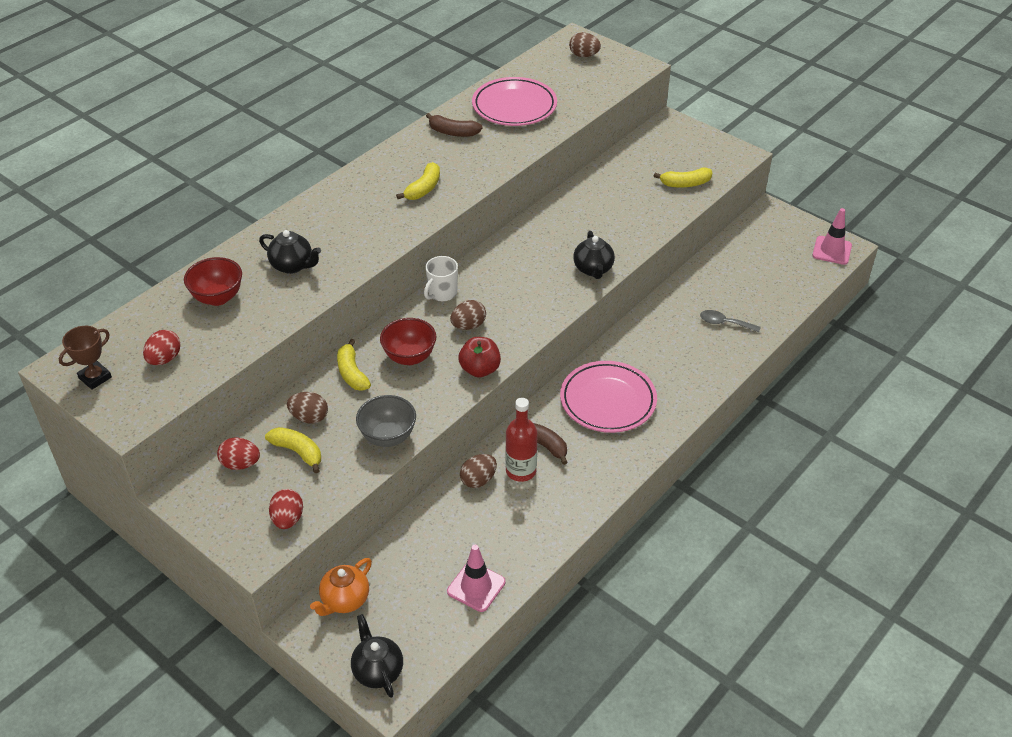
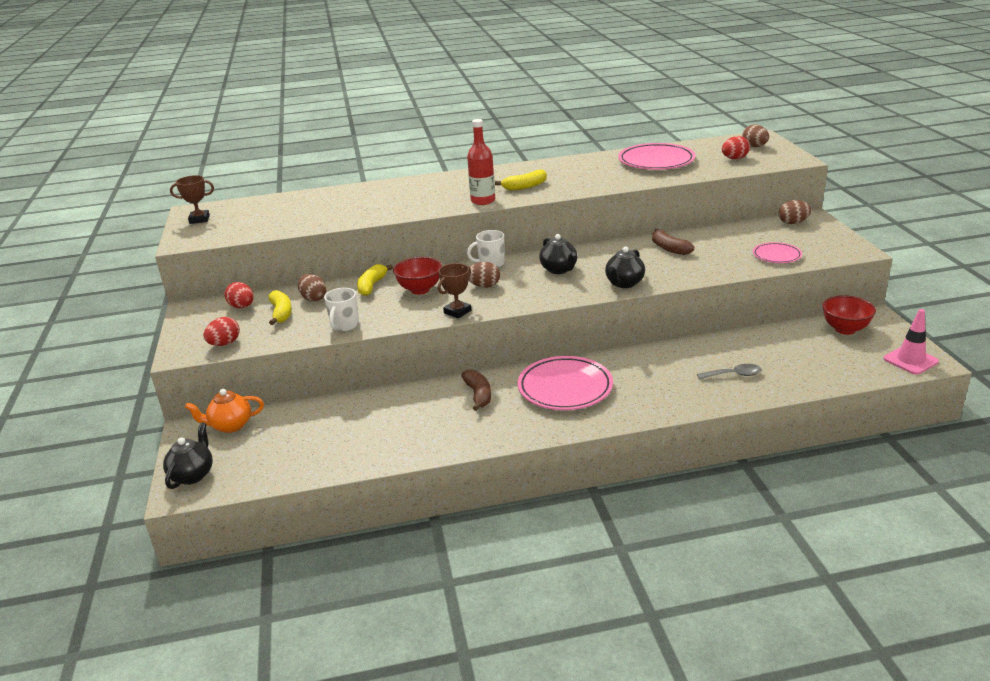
camera: 40 degrees right, 15 degrees down
red egg [143,330,181,365] -> red egg moved to [722,136,750,159]
red bowl [184,257,242,306] -> red bowl moved to [822,295,876,335]
black teapot [259,230,321,274] -> black teapot moved to [539,234,577,274]
grey bowl [356,395,416,447] -> white mug [324,288,359,332]
brown banana [426,113,483,137] -> brown banana moved to [652,229,695,255]
pink traffic cone [447,545,505,612] -> none
red apple [459,337,501,378] -> brown trophy [438,263,471,318]
brown egg [460,454,497,488] -> brown egg moved to [779,200,811,224]
red bottle [505,398,538,482] -> red bottle moved to [467,119,495,205]
yellow banana [654,168,712,187] -> pink plate [753,242,802,263]
grey spoon [700,310,761,333] -> grey spoon turned 120 degrees clockwise [697,364,762,379]

